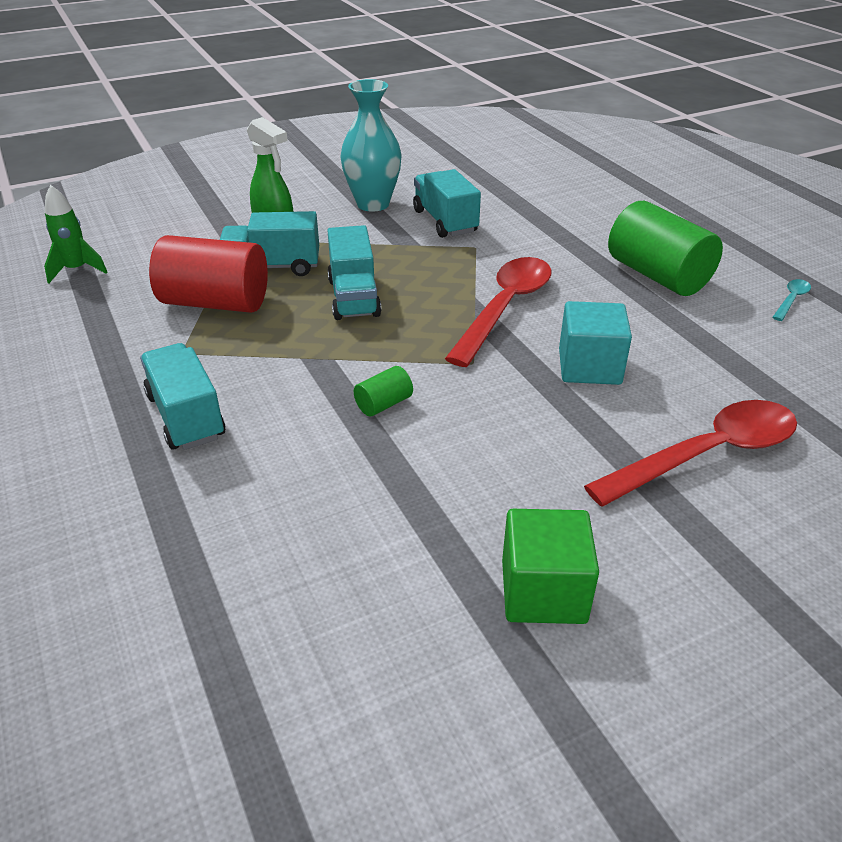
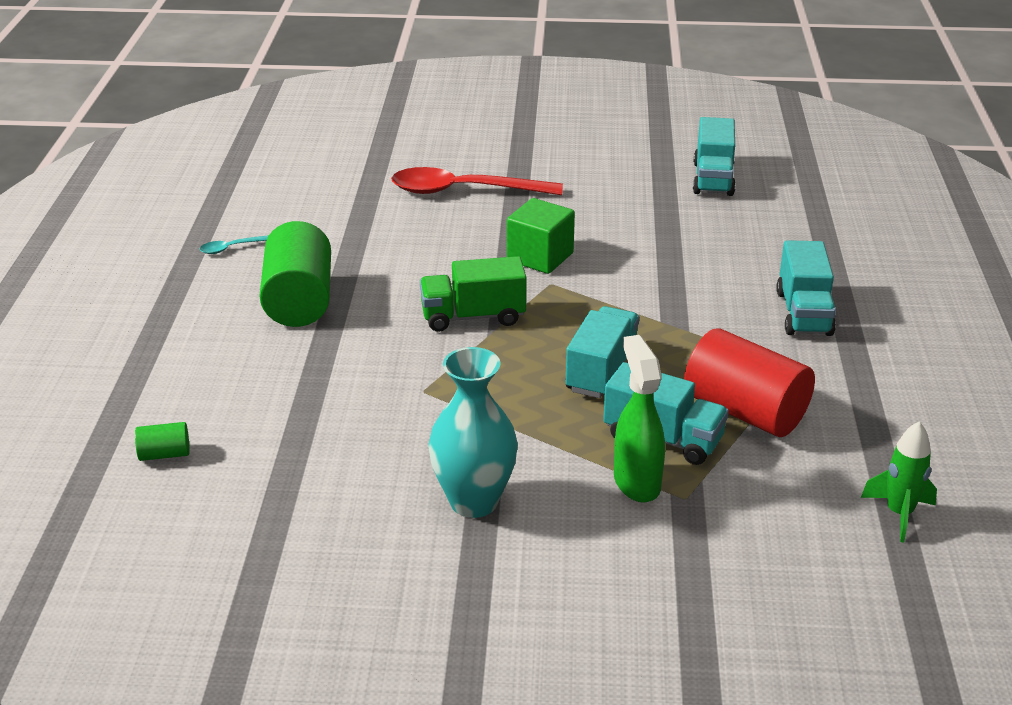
camera: 150 degrees left, 5 degrees down
green cylinder [354,366,413,417] -> green cylinder moved to [135,422,190,461]
turquoise truck [413,169,481,238] -> turquoise truck moved to [693,117,736,196]
red spoon [445,257,551,367] -> green truck [420,256,527,332]
green cube [502,509,599,624] -> green cube moved to [507,198,575,274]
turquoise cube [559,301,632,385] -> none

